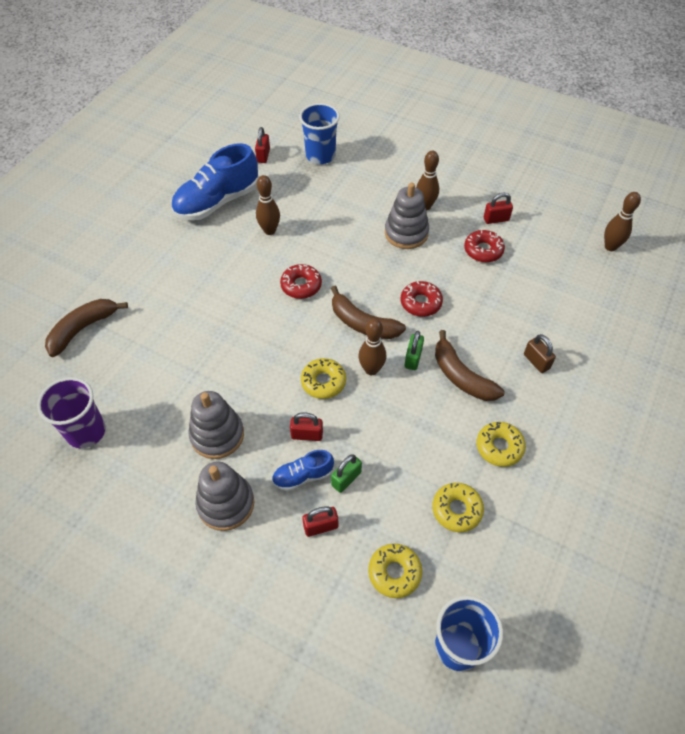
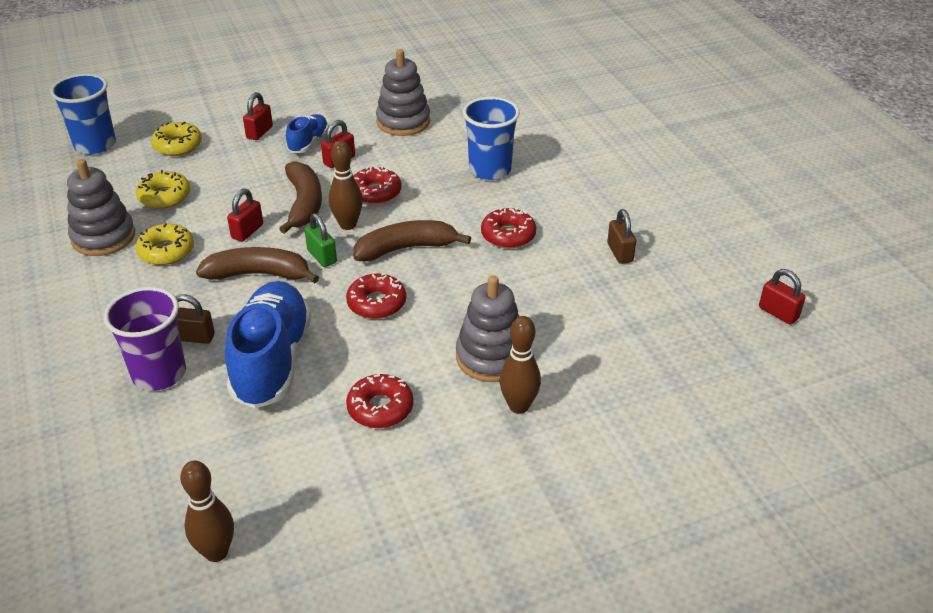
camera: 130 degrees right, 15 degrees down
purple cup [37,377,106,449] -> purple cup moved to [104,287,186,391]
brown banana [45,299,128,357] -> brown banana moved to [279,161,322,234]
blue shoe [171,143,258,220] -> blue shoe moved to [225,281,312,409]
grey stacking toy [195,462,254,531] -> grey stacking toy moved to [67,159,135,256]
brown bowling pin [256,175,280,235] -> brown padlock [607,209,636,264]
blue cup [299,103,340,164] -> blue cup moved to [463,97,520,180]
yellow donut [301,358,346,399] -> red donut [354,166,402,204]
green padlock [331,455,362,493] -> none
red padlock [484,193,513,224] -> red padlock moved to [227,189,263,242]

